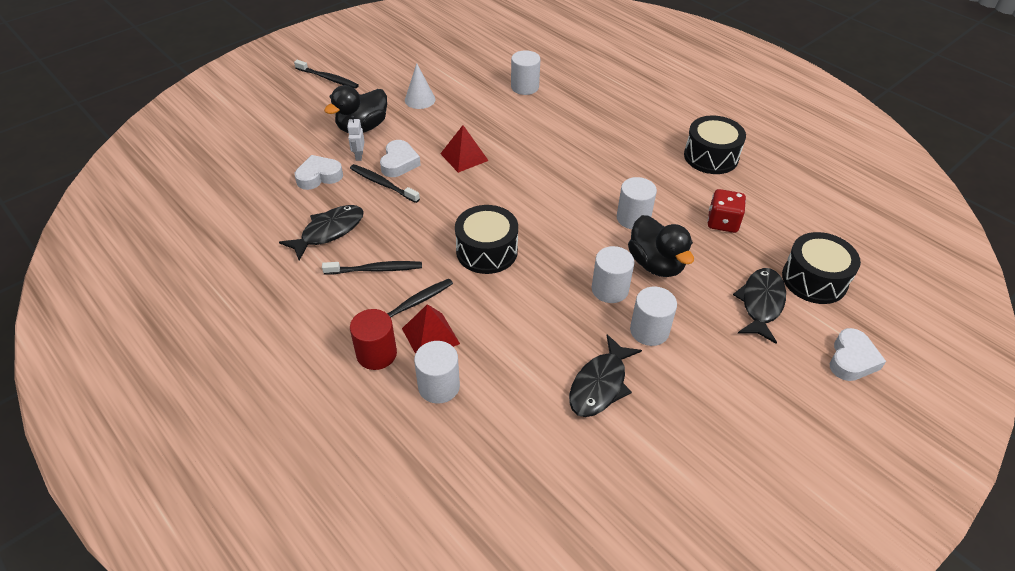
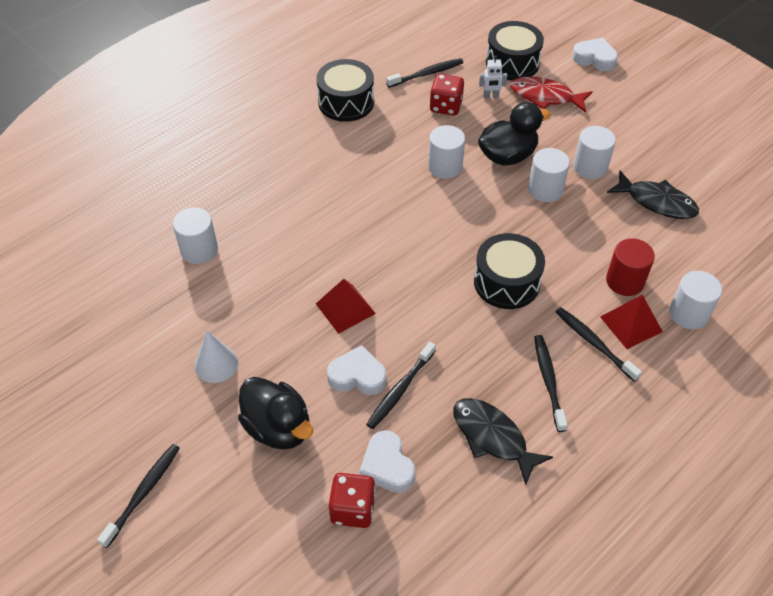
camera: 90 degrees left, 5 degrees up
white robot [347,115,365,161] -> white robot moved to [479,56,507,98]
red cylinder [350,309,397,370] -> red cylinder moved to [606,238,655,296]
black fish [733,268,786,344] -> red fish [510,76,592,113]
none -> red dice [329,473,376,528]
none -> black toothbrush [386,58,464,88]

